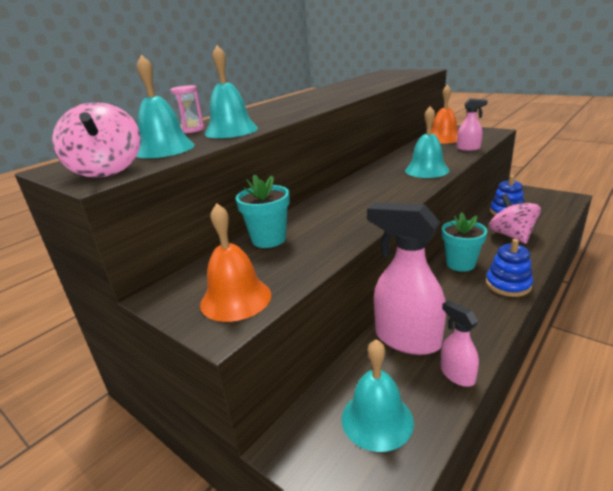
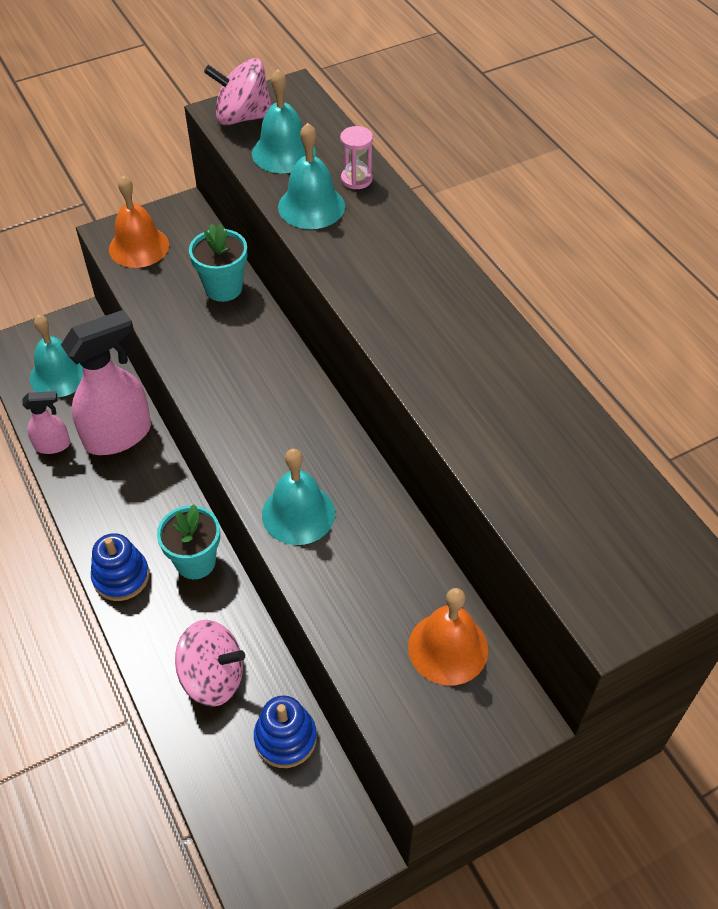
camera: 110 degrees right, 25 degrees up
pink spray bottle [457,98,487,151] -> none

